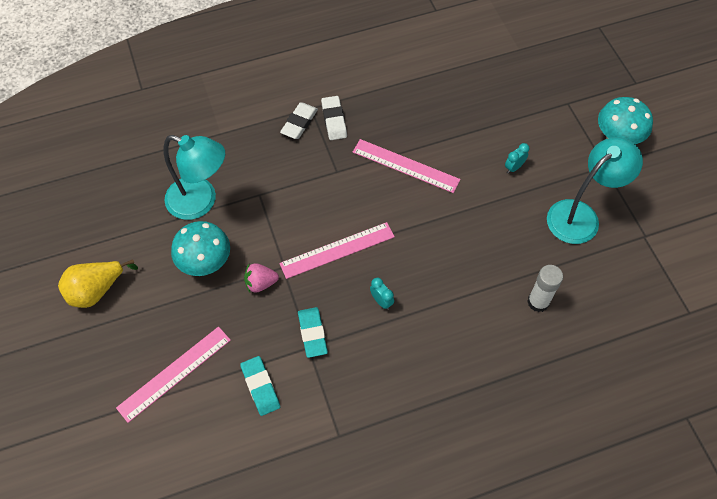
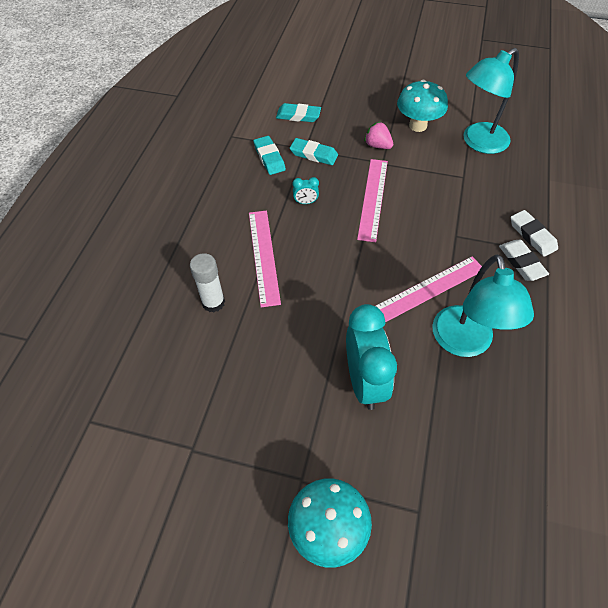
camera: 125 degrees right, 5 degrees down
yellow pear [58,259,138,308] -> none
pink ruler [116,327,231,423] -> pink ruler moved to [249,211,281,307]
pink strawberry [244,263,279,293] -> pink strawberry turned 75 degrees counterclockwise [364,121,393,149]
white eraser [321,96,347,140] -> white eraser turned 45 degrees clockwise [499,240,549,281]
turquoise clock [505,143,529,174] -> turquoise clock [346,304,397,410], size x2.40
turquoise lamp [547,137,643,244] -> turquoise lamp moved to [432,254,534,357]
none -> turquoise eraser [253,136,286,175]

